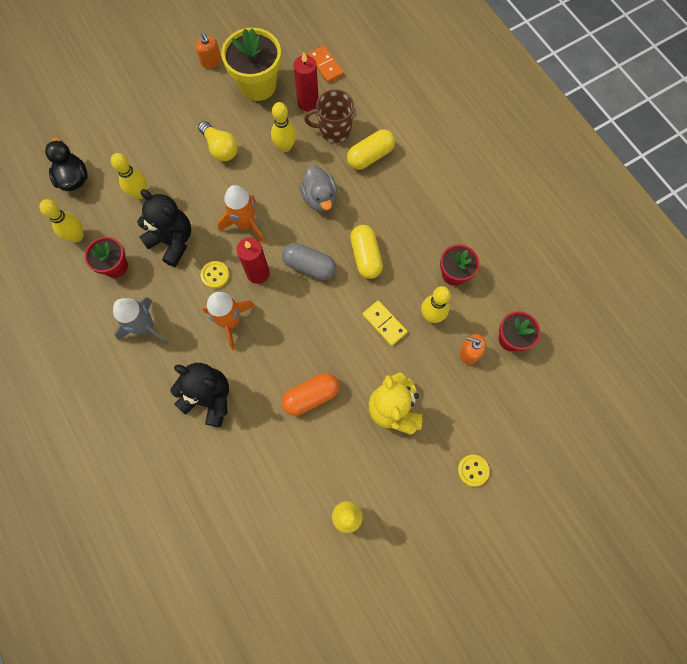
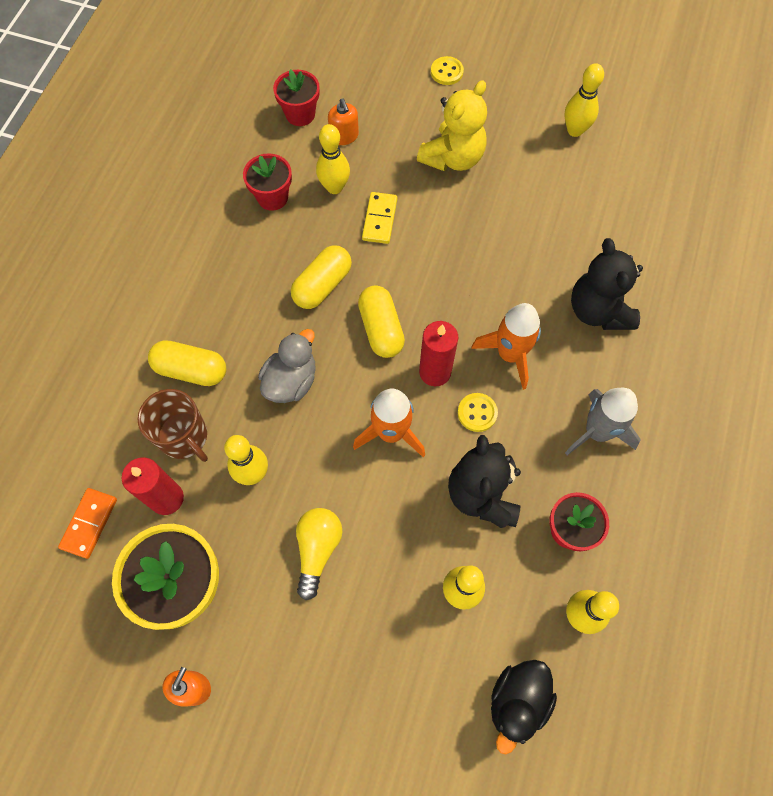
camera: 130 degrees left, 5 degrees down
grey capsule [282,243,336,280] -> yellow capsule [358,285,405,358]
orange capsule [282,373,339,416] -> none

